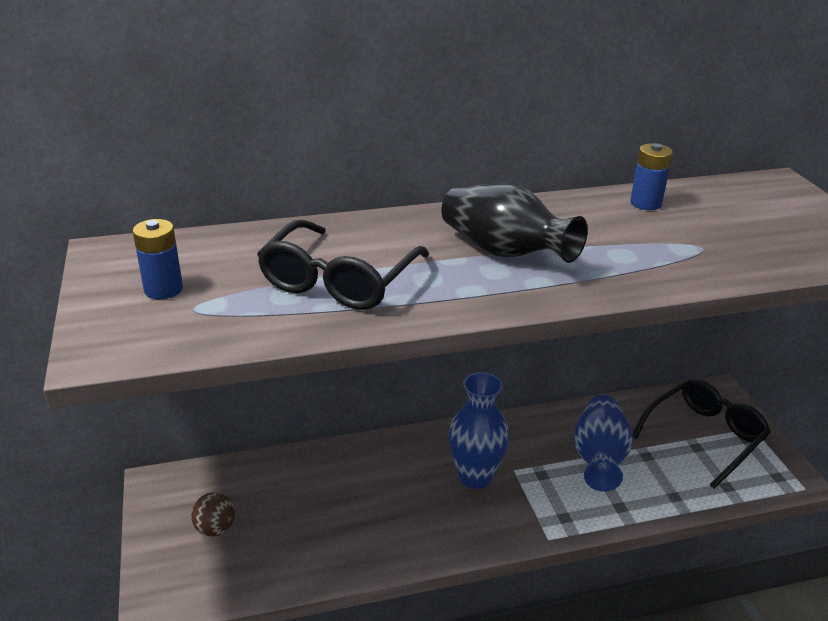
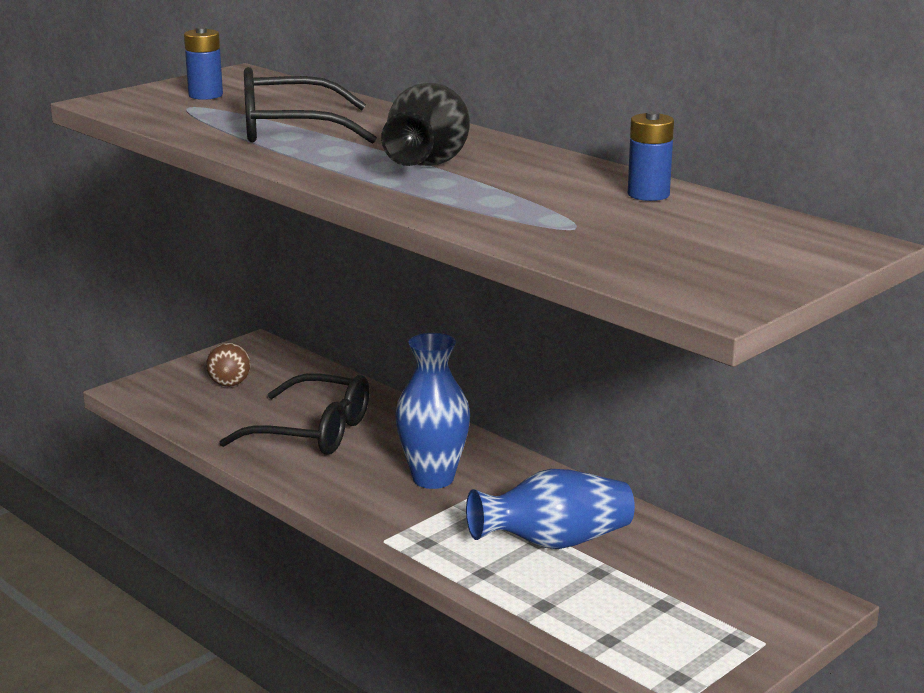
camera: 60 degrees right, 10 degrees down
black glasses [633,379,771,489] -> black glasses moved to [219,373,369,455]

